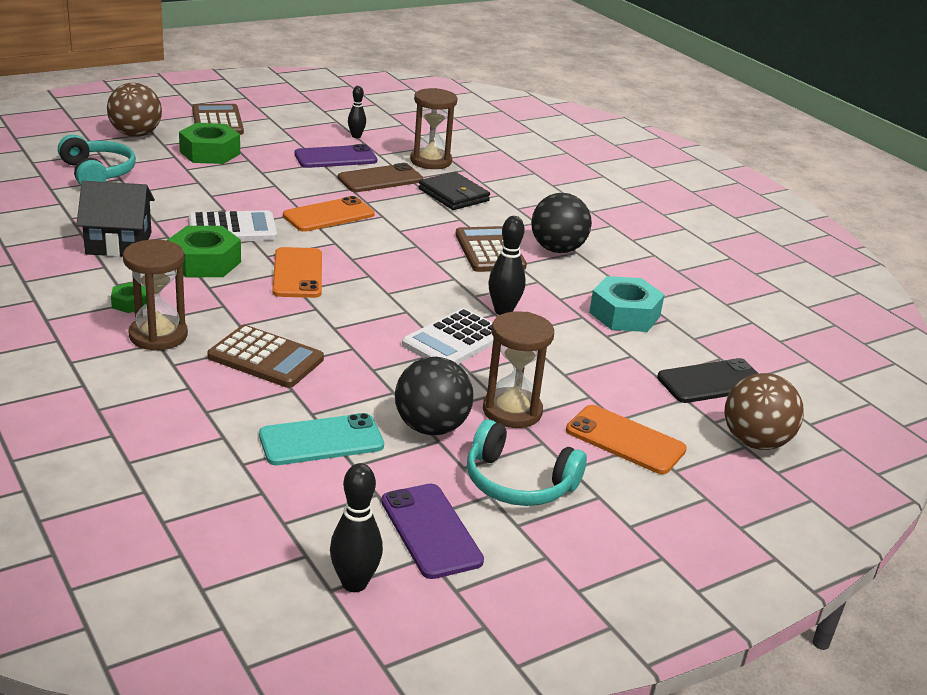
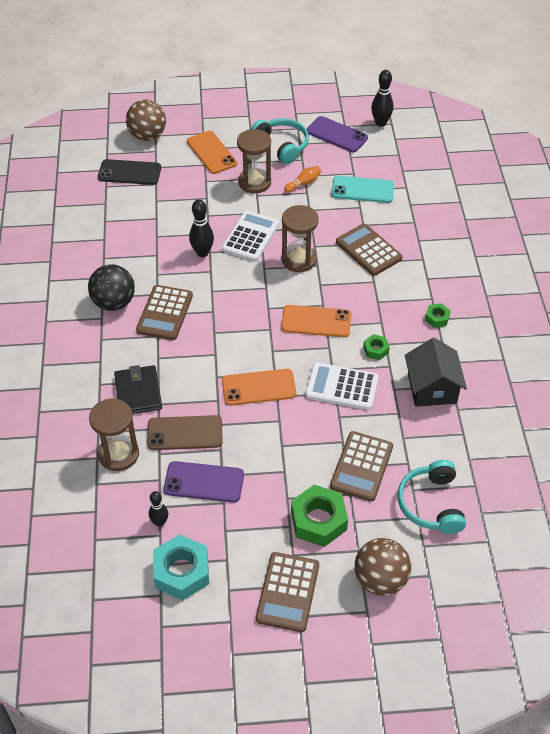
camera: 150 degrees left, 20 degrees up
black house [76,181,155,257] -> black house turned 60 degrees clockwise [405,338,467,407]
brown hourglass [123,239,188,351] -> brown hourglass moved to [282,205,319,272]
green nut [167,226,241,278] -> green nut [363,334,390,360], size x0.50
orange phone [272,247,322,298] -> orange phone turned 75 degrees clockwise [281,305,351,337]
purple phone [381,484,484,579] -> purple phone turned 60 degrees counterclockwise [307,116,368,152]
black ball [395,357,473,435] -> orange bowling pin [284,166,321,193]
white calculator [402,308,494,364] -> white calculator turned 45 degrees counterclockwise [222,211,279,261]
turquoise nut [589,276,665,332] -> turquoise nut moved to [153,534,209,600]
none -> brown calculator [330,431,393,502]

